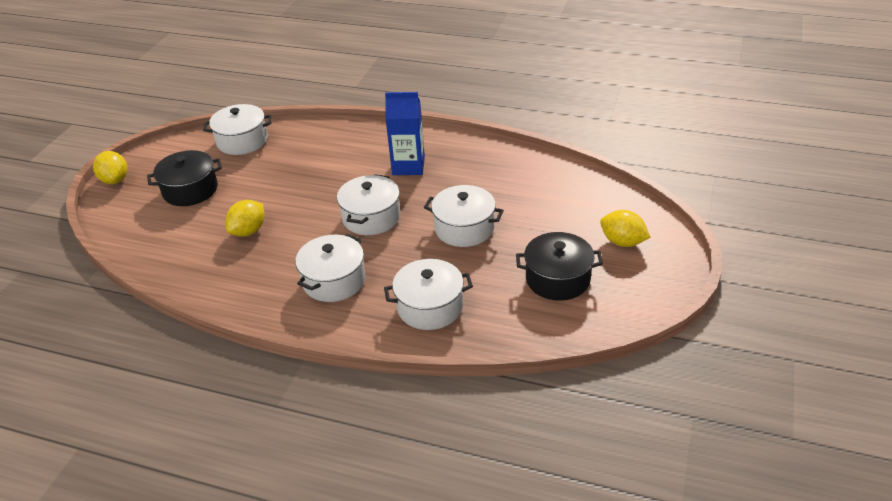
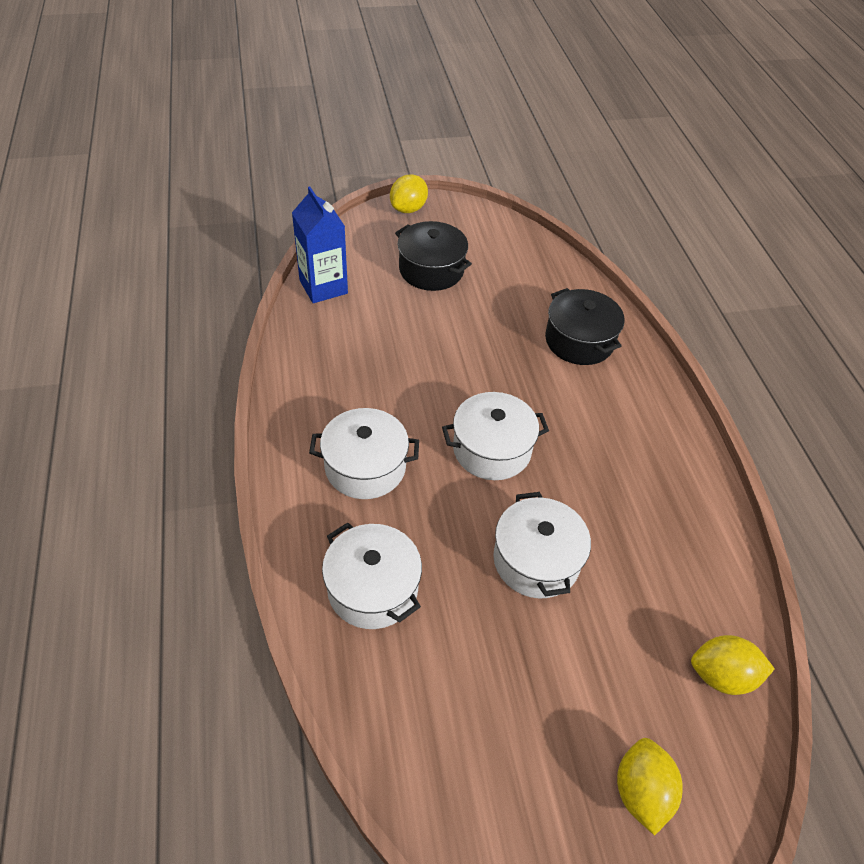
camera: 55 degrees right, 10 degrees up
white pot [203,104,272,155] -> none
yellow lemon [225,200,264,237] -> yellow lemon moved to [691,635,774,695]
blue carton [385,92,425,175] -> blue carton moved to [292,187,348,303]
black pot [516,232,603,301] -> black pot moved to [545,288,625,365]

